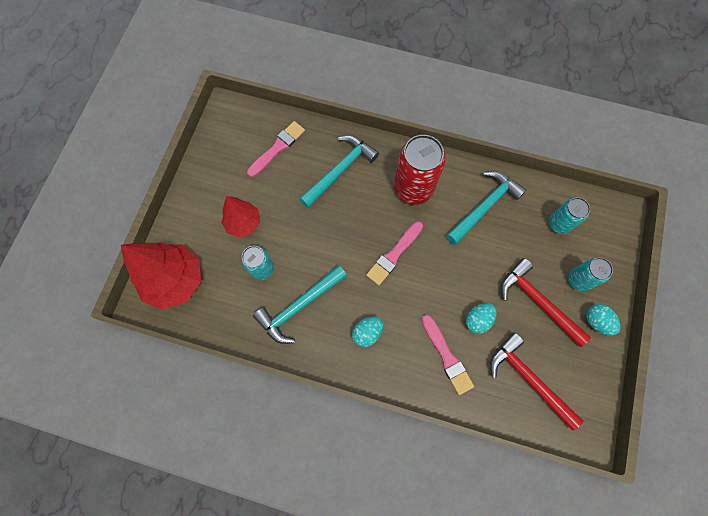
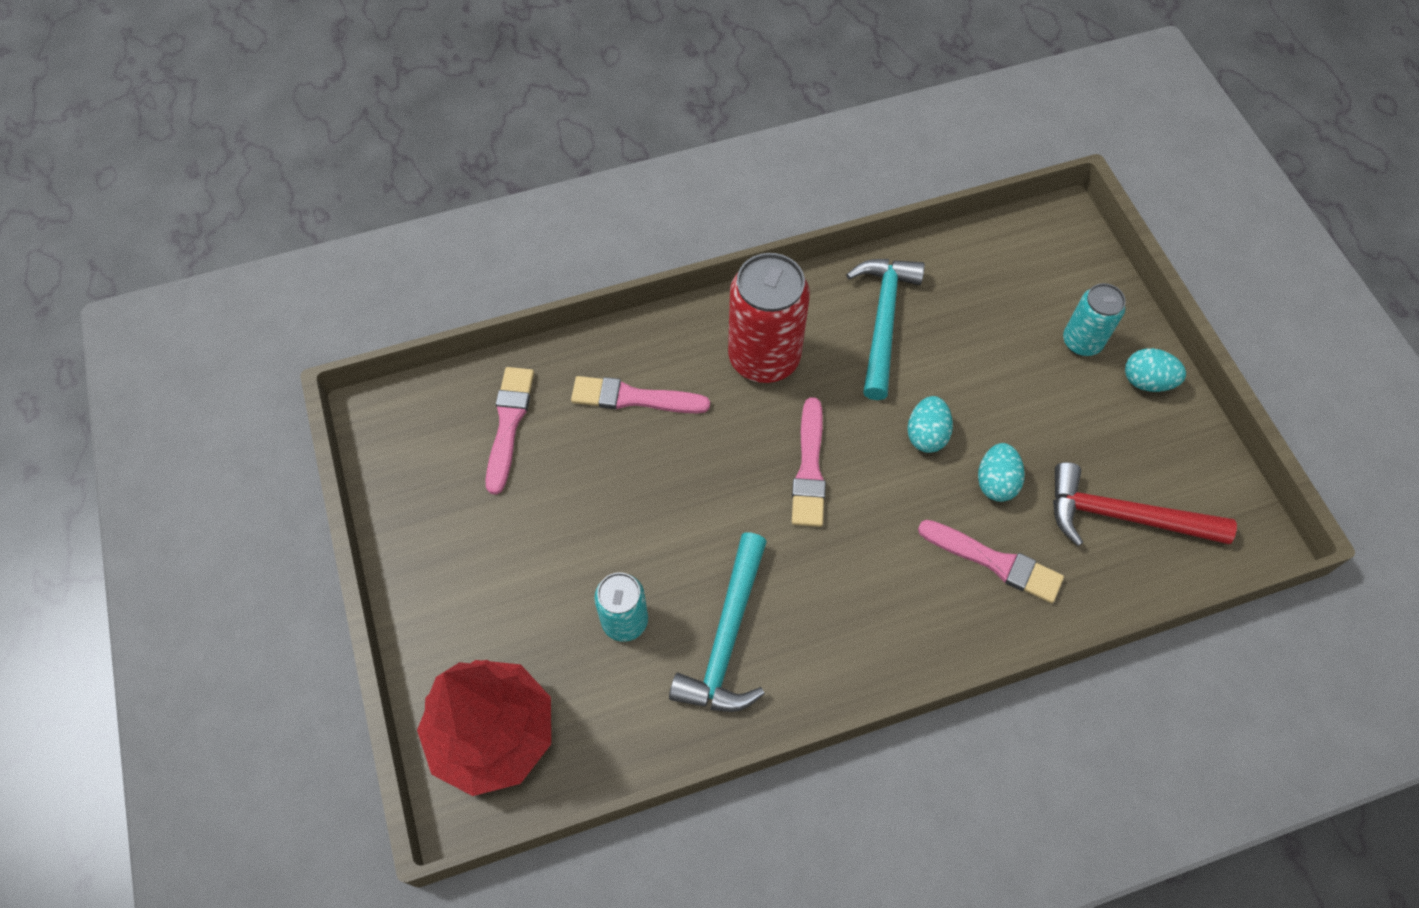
camera: 35 degrees left, 10 degrees down
red tree [221,196,260,238] -> none
turquoise hammer [300,135,379,208] -> pink brush [571,376,710,413]
turquoise egg [352,316,383,347] -> turquoise egg moved to [907,396,953,453]
red hammer [501,258,591,347] -> none
turquoise can [549,197,590,234] -> none

